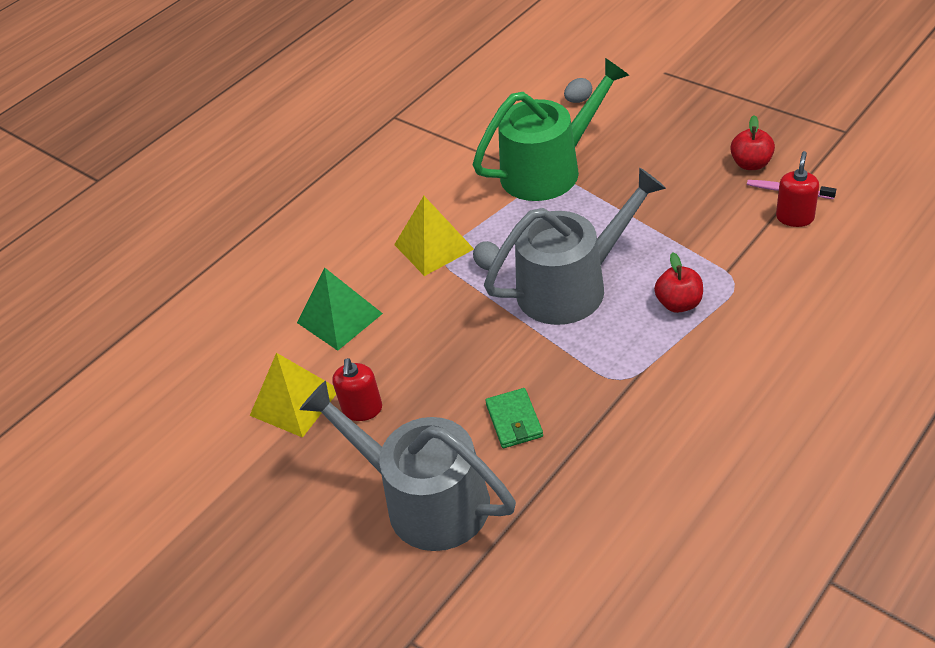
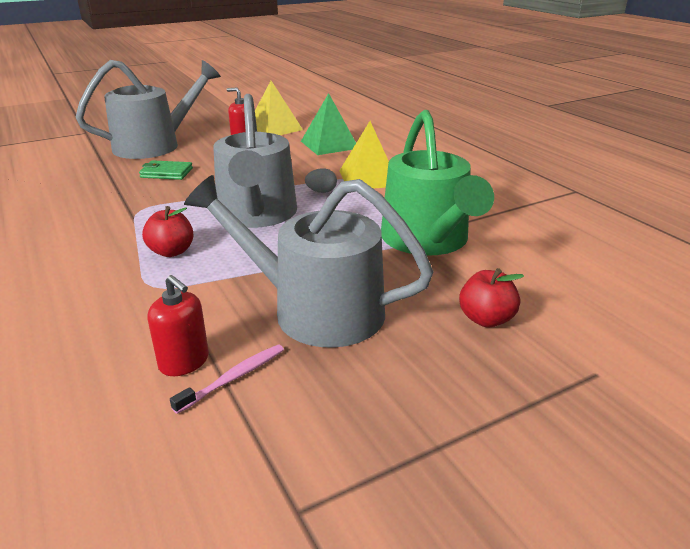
camera: 105 degrees right, 15 degrees down
grey egg [564,78,592,103] -> none
red apple [730,115,775,170] -> red apple moved to [459,268,524,327]
none -> grey watering can [184,175,434,348]

